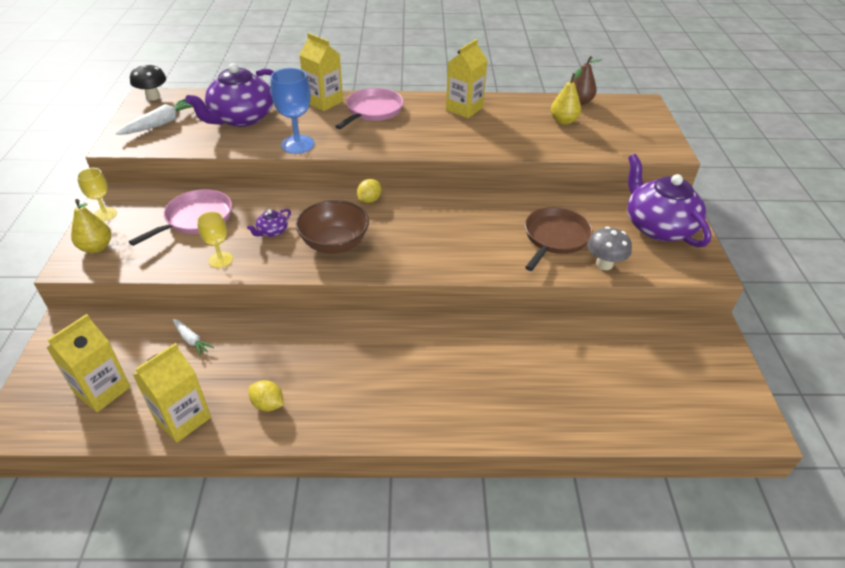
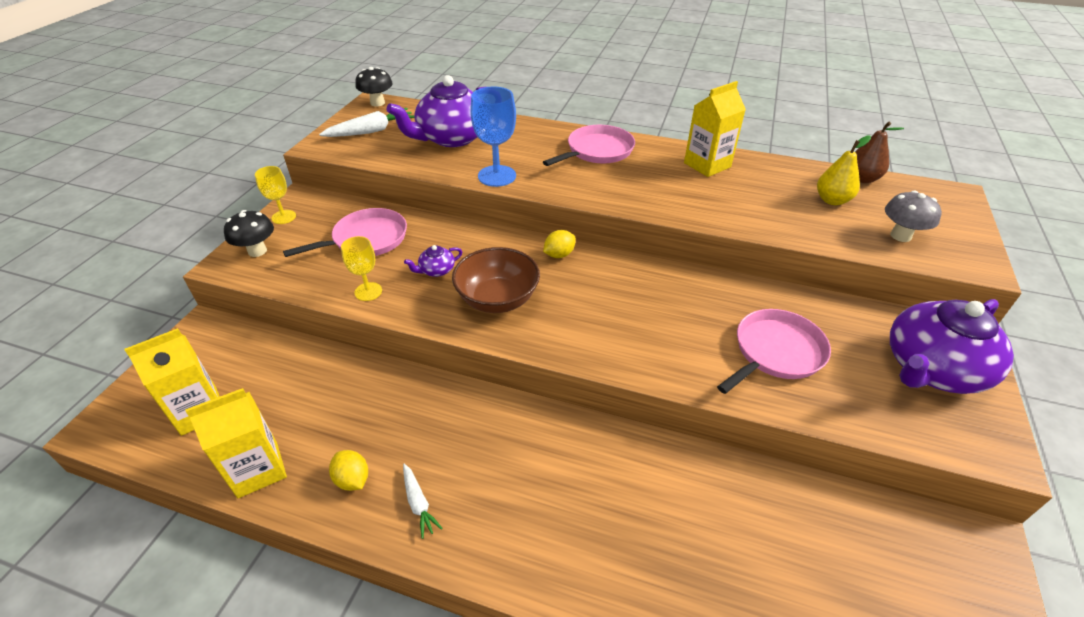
camera: 20 degrees right, 0 degrees up
yellow pear [71,199,111,253] -> black mushroom [224,210,274,257]
white carrot [172,319,214,356] -> white carrot moved to [403,464,443,539]
yellow carton [300,33,343,111] -> none
brown pan [525,207,593,271] -> pink pan [717,309,831,394]
grey mushroom [588,226,632,270] -> grey mushroom moved to [885,191,942,242]
purple teapot [627,154,711,247] -> purple teapot turned 120 degrees counterclockwise [890,299,1014,394]

